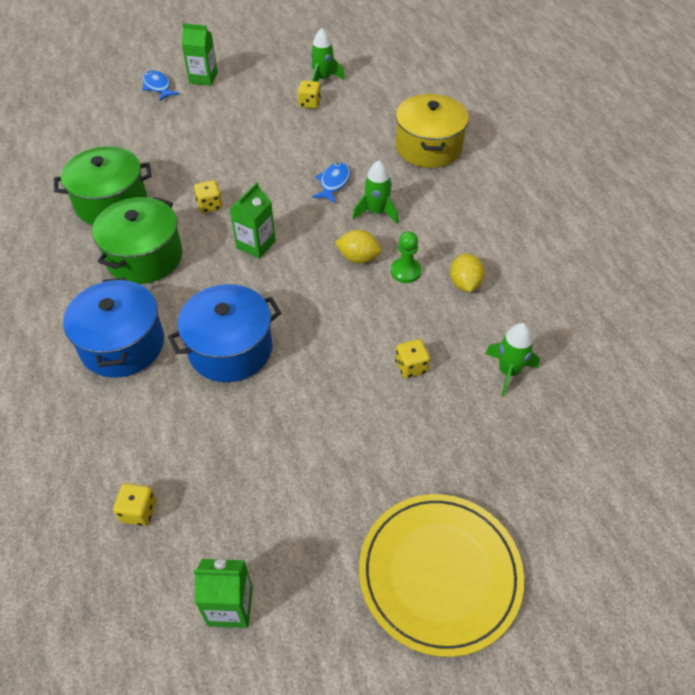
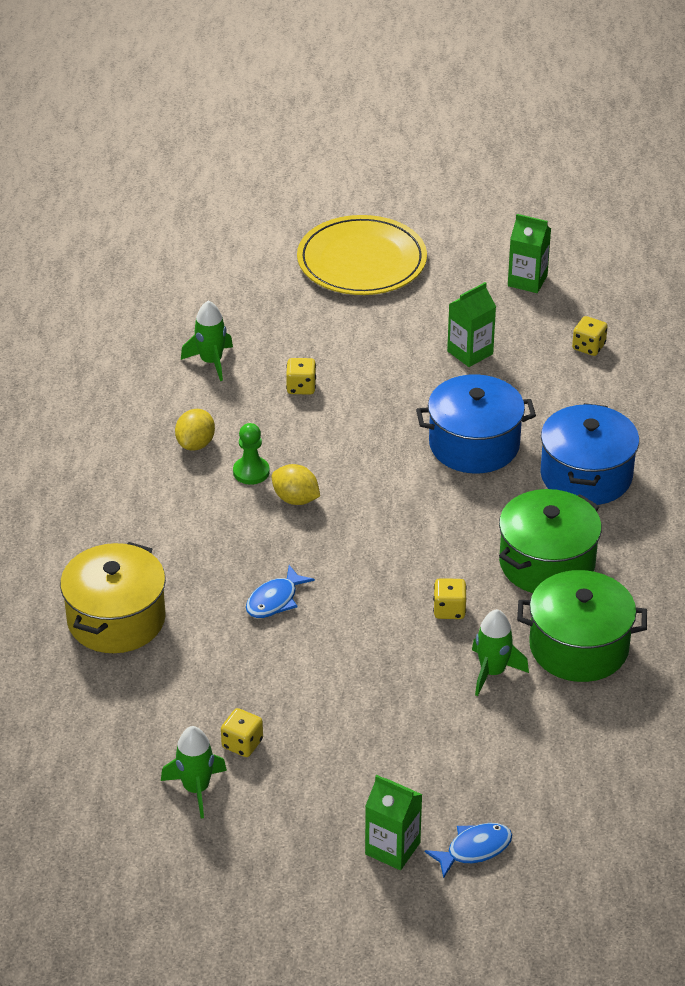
camera: 160 degrees left, 10 degrees down
blue fish [143,70,179,101] -> blue fish turned 105 degrees counterclockwise [425,823,512,878]
green carton [230,182,276,259] -> green carton moved to [447,282,496,367]
green rocket [352,160,398,224] -> green rocket moved to [472,609,529,696]

